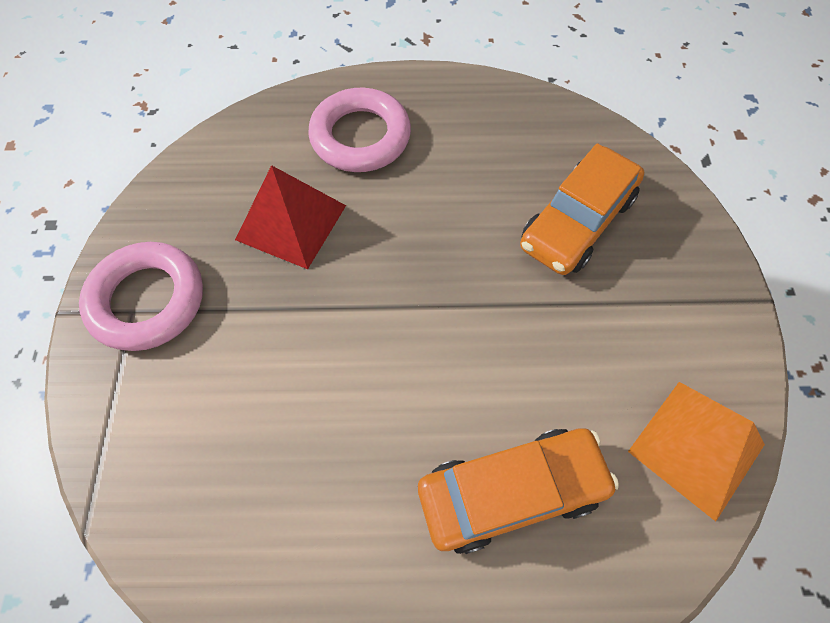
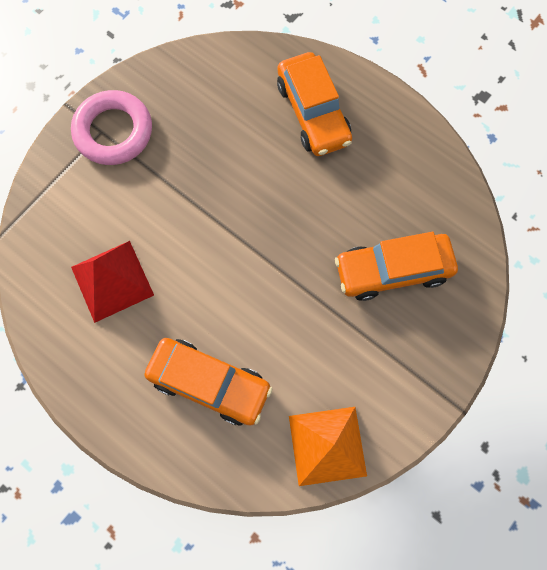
camera: 40 degrees right, 10 degrees up
red pyramid [235,165,346,269] -> red pyramid moved to [71,241,154,323]
pink ring [308,88,411,172] -> orange car [277,52,352,156]

